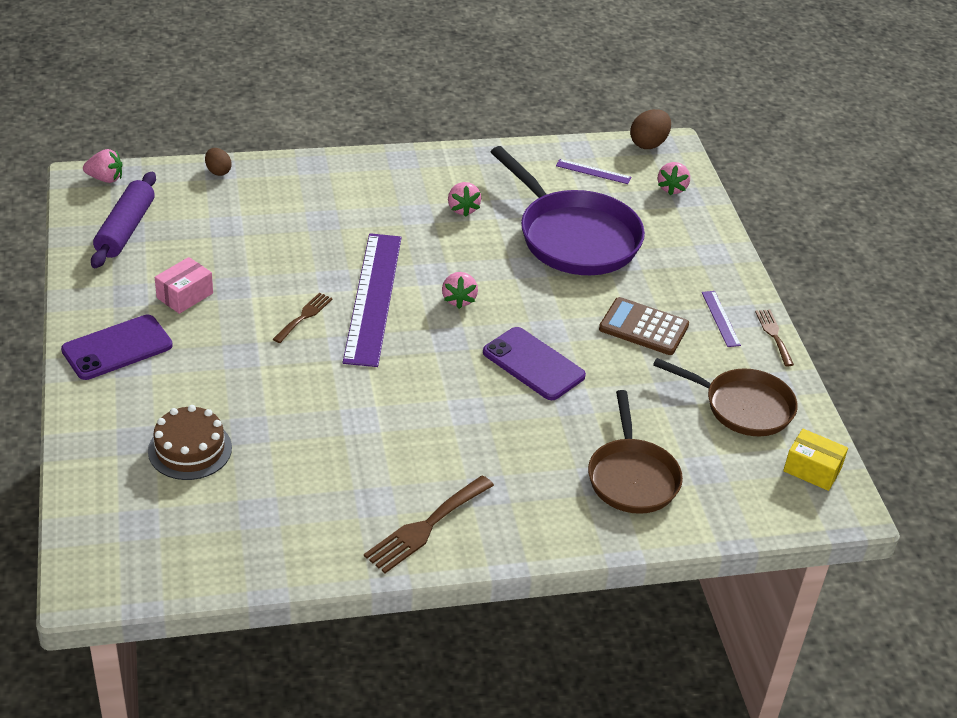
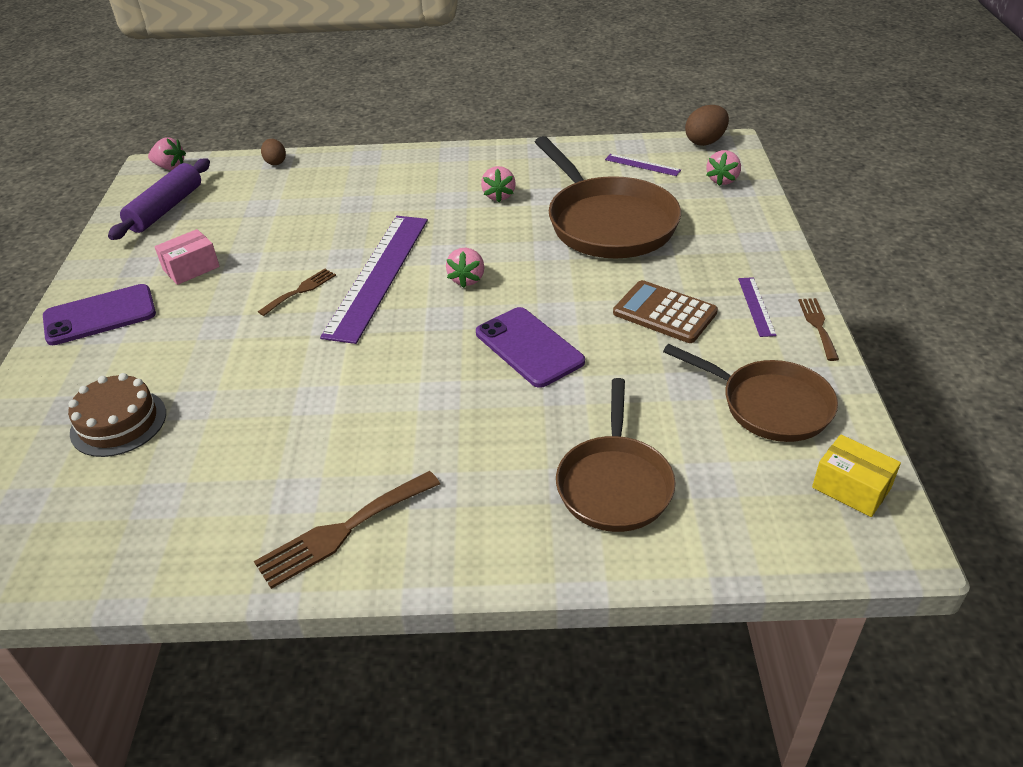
camera: 15 degrees right, 0 degrees up
purple pan [491,146,645,275] -> brown pan [535,136,681,258]

